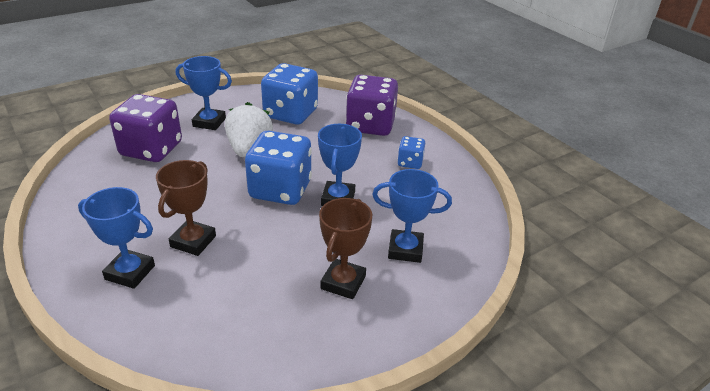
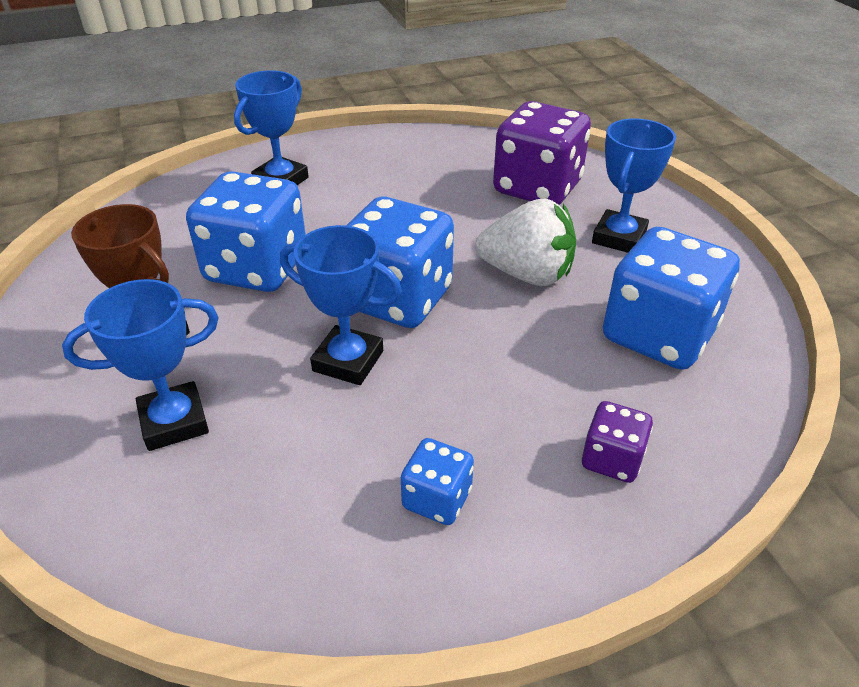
camera: 105 degrees right, 5 degrees up
brown trophy [156,160,216,256] -> none
purple dice [346,75,398,136] -> purple dice [582,401,653,483], size x0.49
blue trophy [372,169,452,263] -> blue trophy turned 45 degrees clockwise [62,279,219,451]
none -> blue dice [186,171,306,292]

